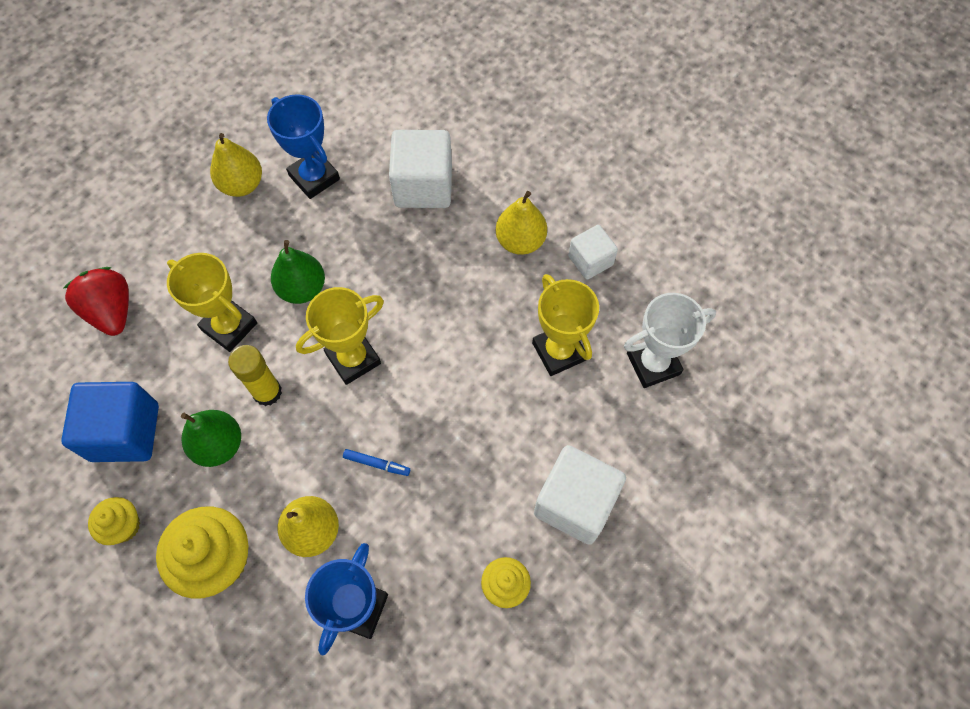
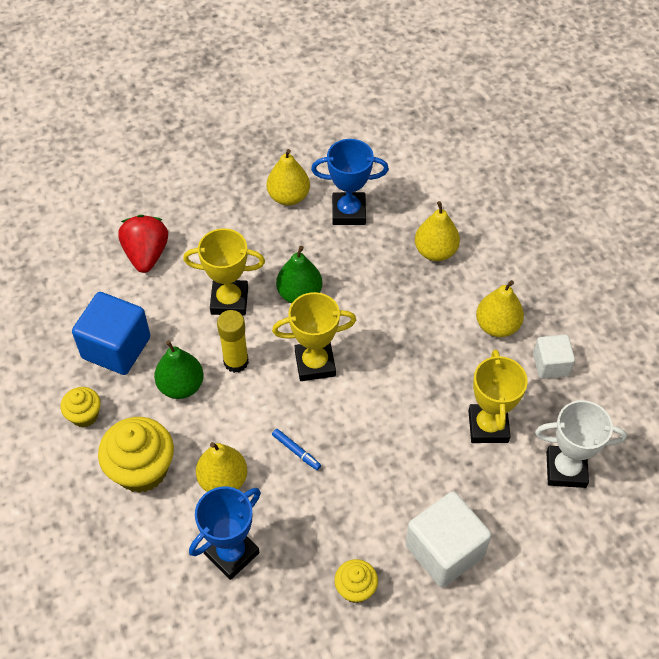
camera: 25 degrees right, 10 degrees down
yellow trophy [167,253,257,352] -> yellow trophy turned 60 degrees counterclockwise [183,228,265,316]
blue trophy [267,94,340,199] -> blue trophy turned 75 degrees counterclockwise [311,139,389,225]
white cube [389,130,452,208] -> yellow pear [415,201,460,261]

